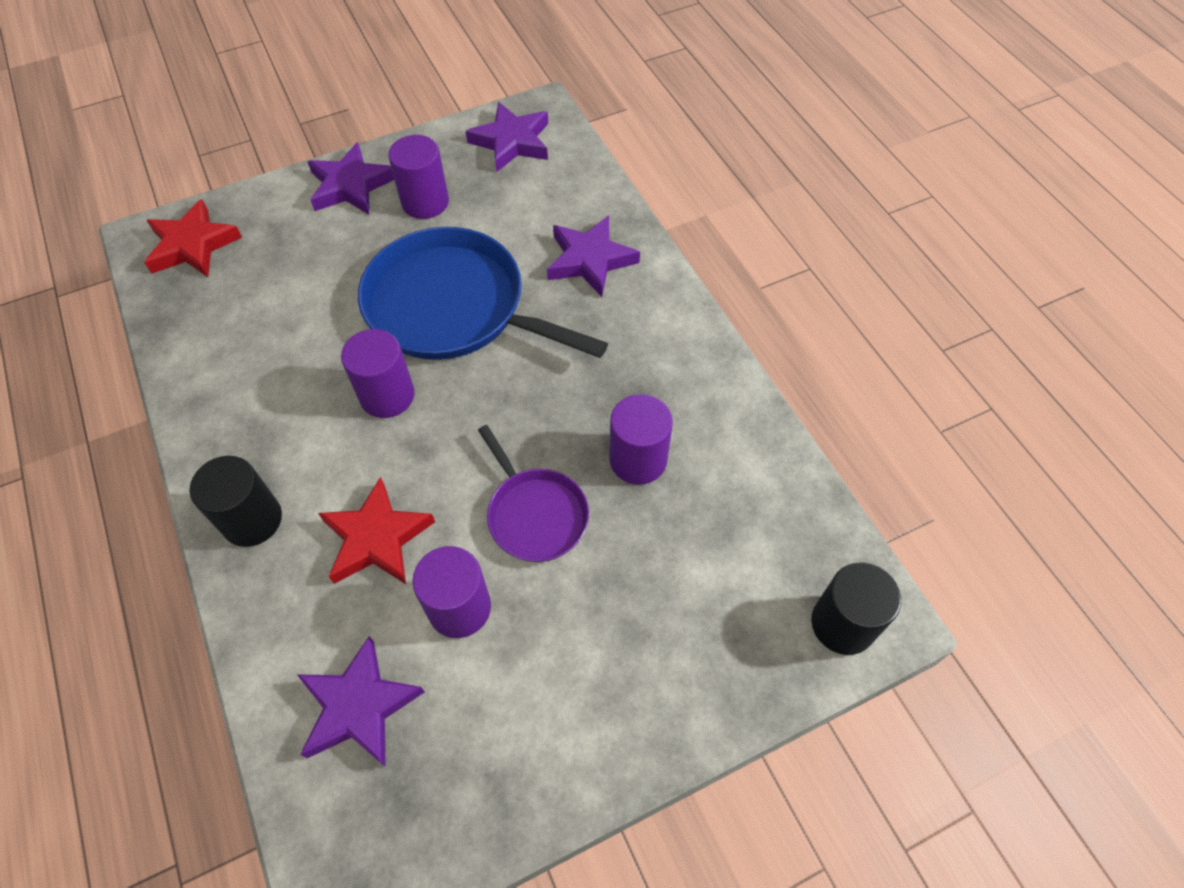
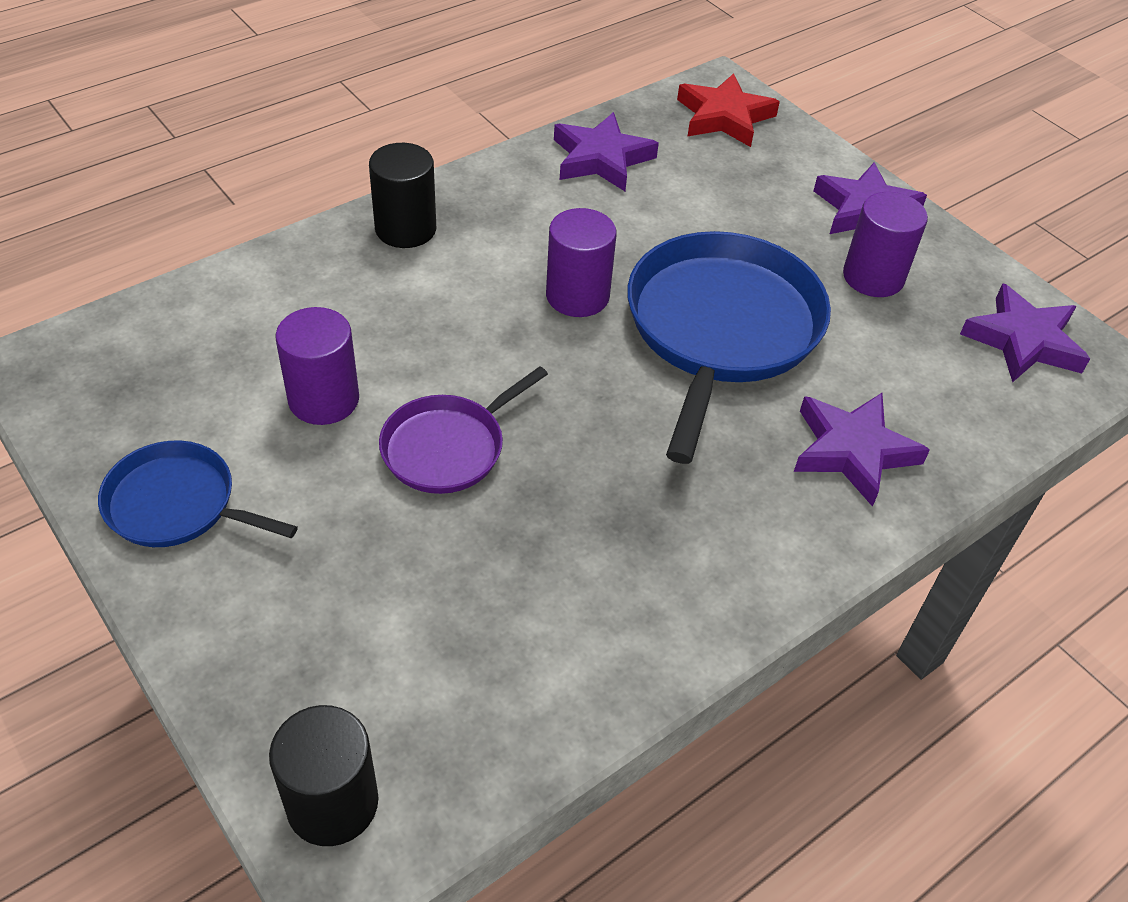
camera: 75 degrees right, 10 degrees down
purple star [297,636,425,766] -> purple star moved to [554,112,659,191]
red star [318,477,435,584] -> none
purple cylinder [609,394,673,485] -> none
none -> blue pan [98,441,298,547]

